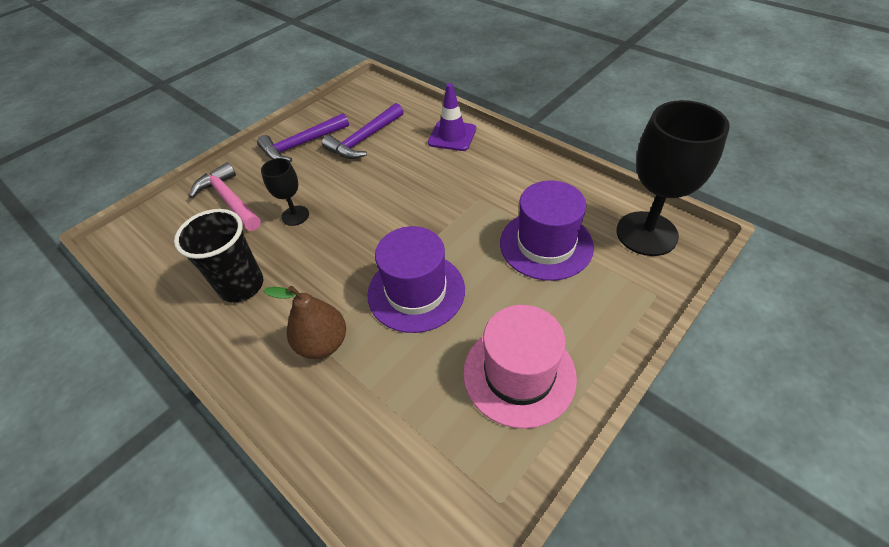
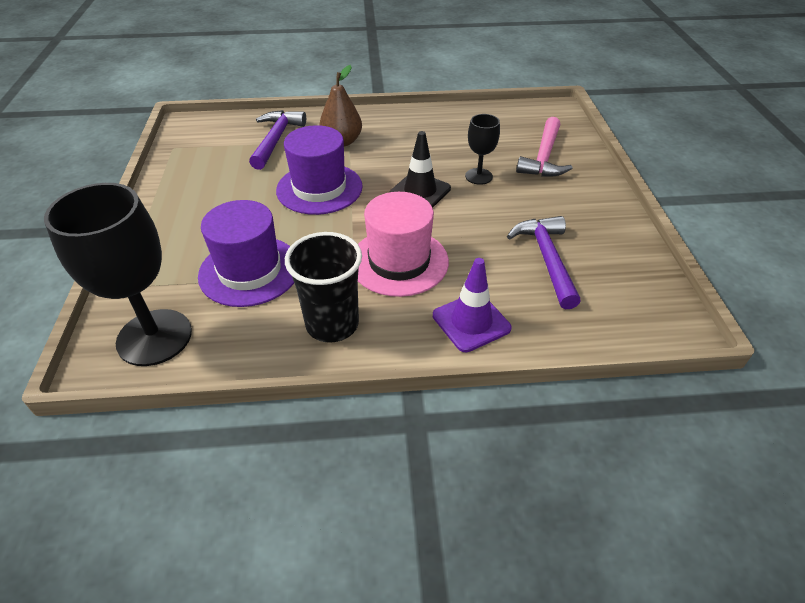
camera: 130 degrees right, 5 degrees down
black cup [174,209,263,303] -> black cup moved to [285,232,362,343]
pink hammer [189,162,261,231] -> pink hammer turned 105 degrees clockwise [516,117,572,176]
purple hammer [257,113,349,162] -> purple hammer moved to [249,110,306,170]
pink hat [463,305,577,429] -> pink hat moved to [358,192,449,297]
none -> black traffic cone [389,131,451,208]

